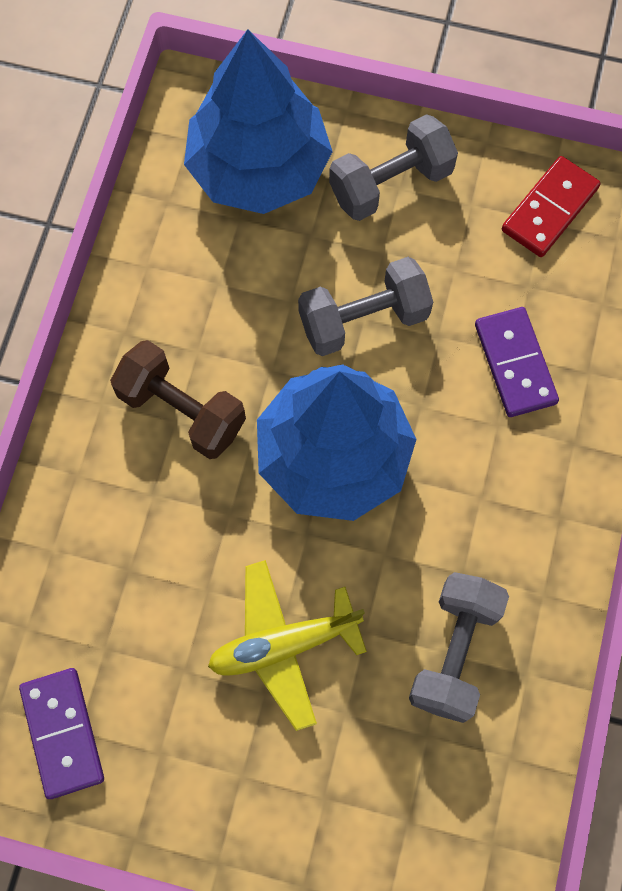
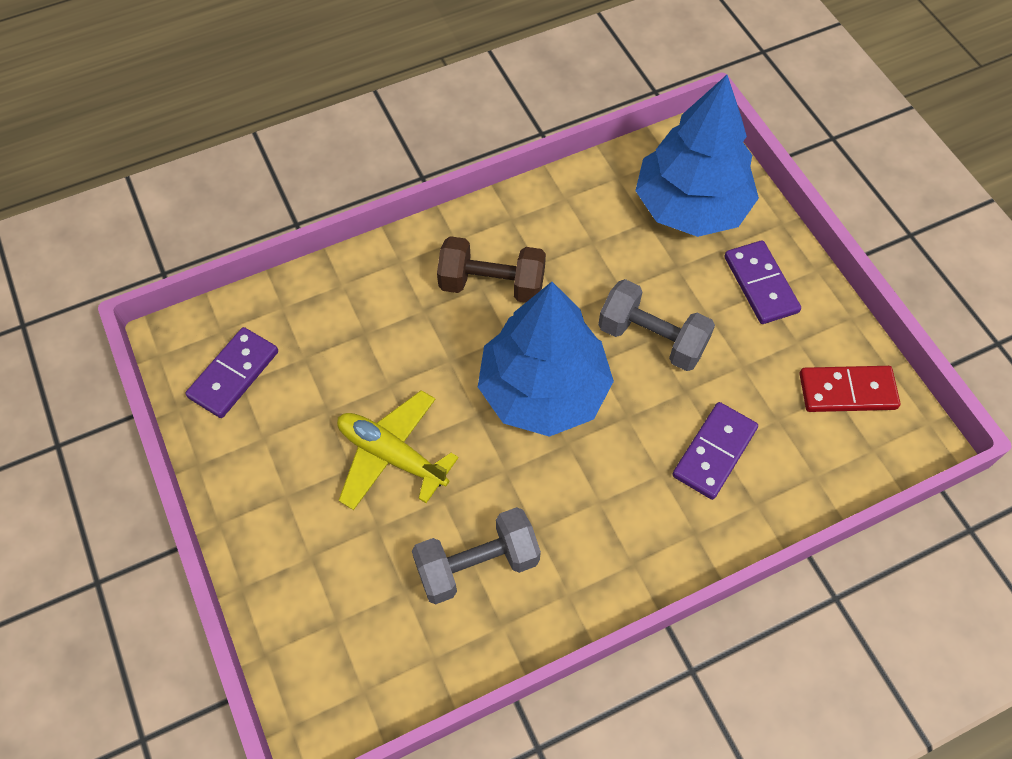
camera: 50 degrees right, 10 degrees down
brown dumbbell [110,340,246,459] -> brown dumbbell turned 75 degrees counterclockwise [437,236,546,303]
grey dumbbell [329,114,458,221] -> purple domino [724,240,801,324]

